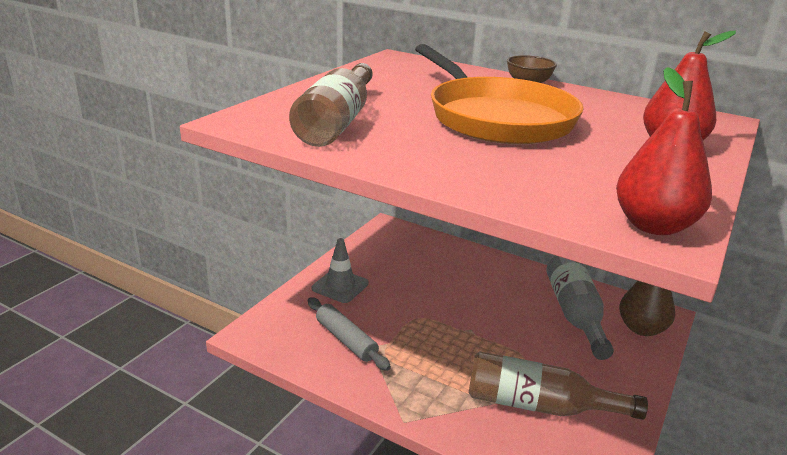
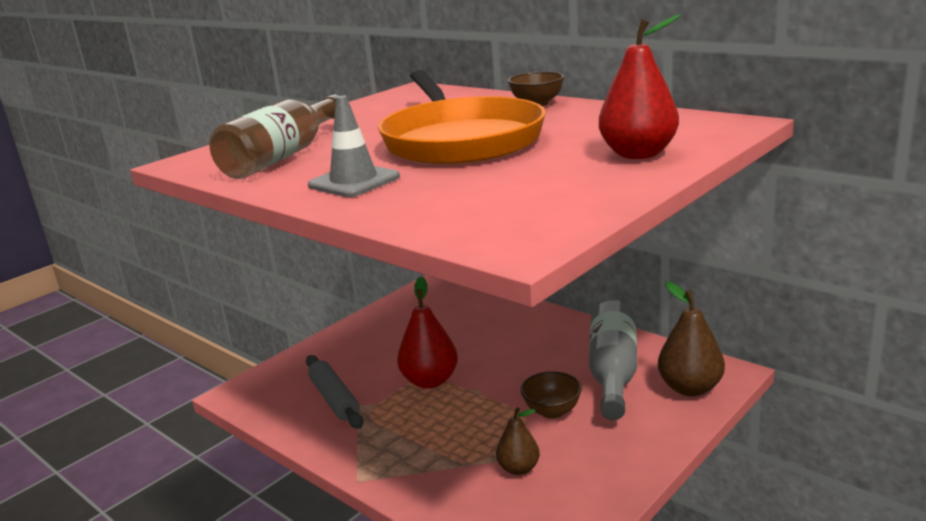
camera: 15 degrees right, 5 degrees down
grey traffic cone [312,238,369,303] -> grey traffic cone moved to [308,96,400,197]
brown bottle [469,351,648,420] -> brown pear [496,407,540,475]
red pear [616,67,712,235] -> red pear moved to [397,277,458,389]
none -> brown bowl [521,371,582,419]

